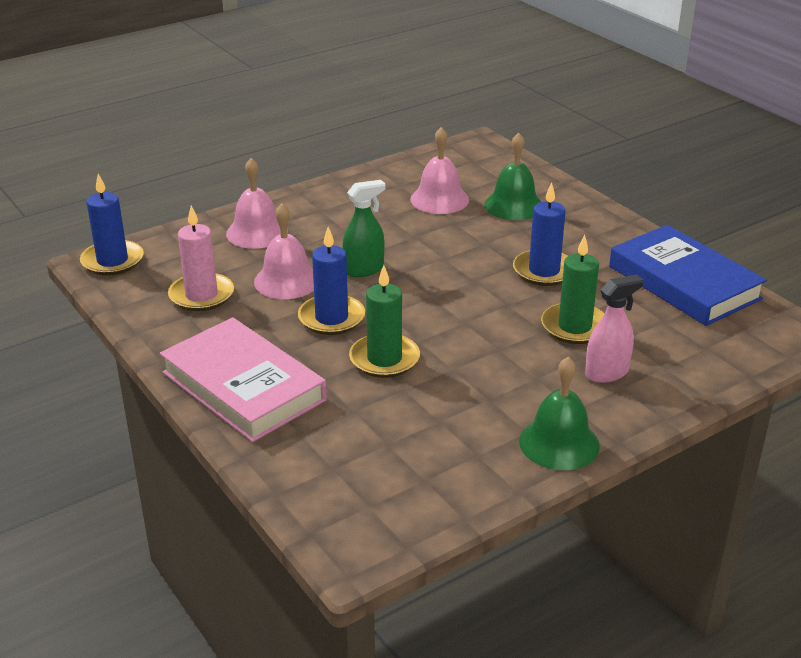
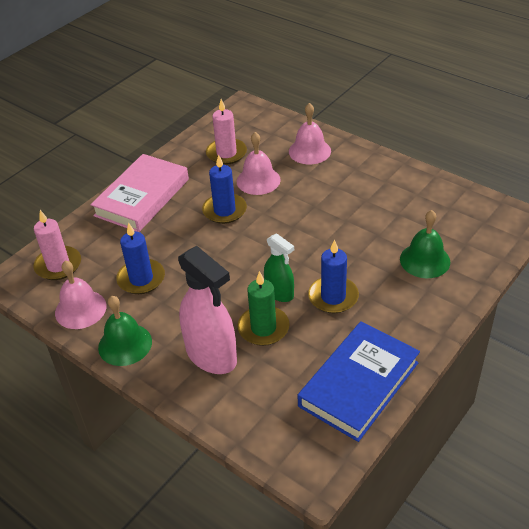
camera: 75 degrees right, 10 degrees up
blue candle [80,174,144,276] -> blue candle moved to [116,222,165,294]
green spray bottle [342,180,385,277] -> green spray bottle moved to [264,233,294,302]
green candle [349,265,420,378] -> none
pink bell [410,127,469,214] -> pink bell moved to [55,260,107,329]
pink spray bottle [585,275,644,383] -> pink spray bottle [178,246,237,374], size x1.74
none -> pink candle [34,210,81,280]

